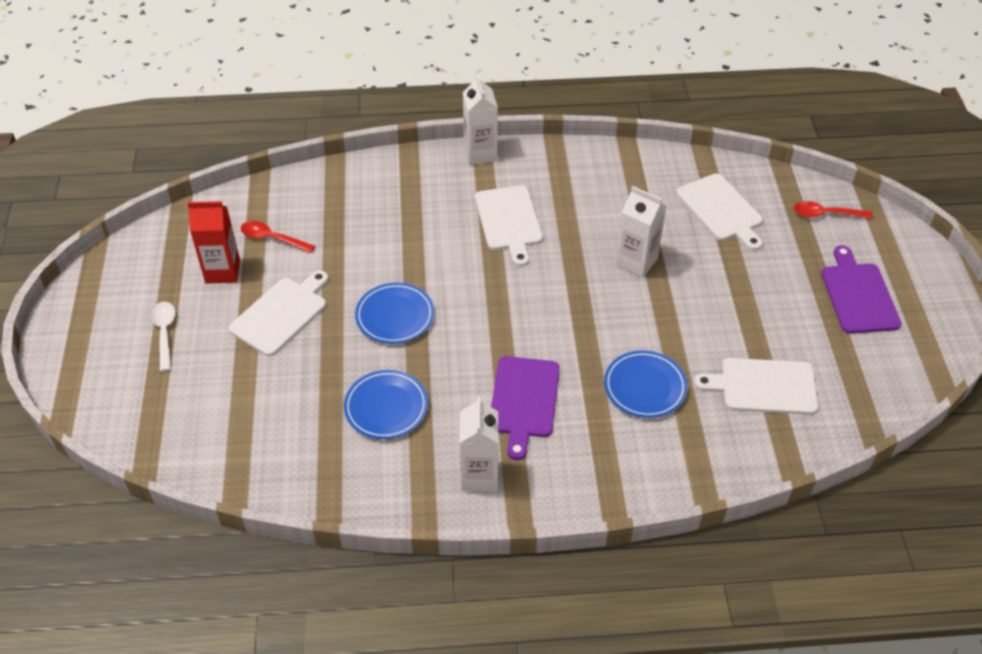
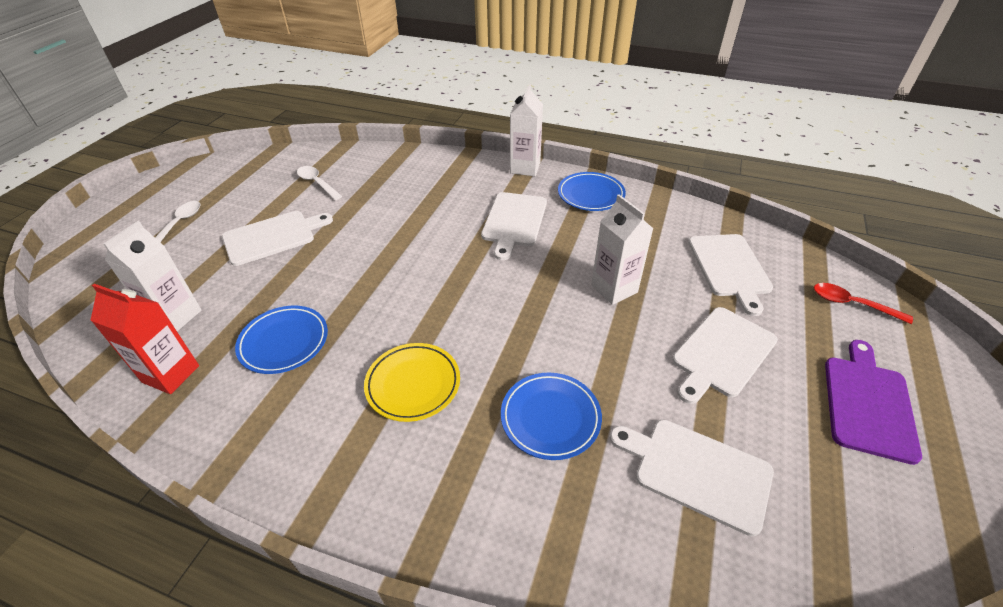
camera: 25 degrees right, 5 degrees down
red carton [187,201,240,284] -> red carton moved to [90,284,199,394]
red spoon [241,221,315,253] -> white spoon [297,166,342,200]
blue plate [355,283,434,344] -> blue plate moved to [558,172,626,211]
white carton [459,396,499,492] -> white carton moved to [103,221,202,331]
purple cutting board [491,356,560,460] -> yellow plate [364,343,460,422]
none -> white cutting board [672,307,778,404]

